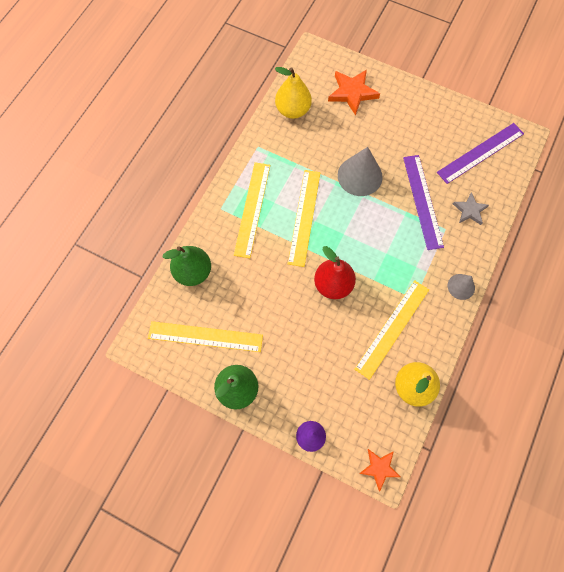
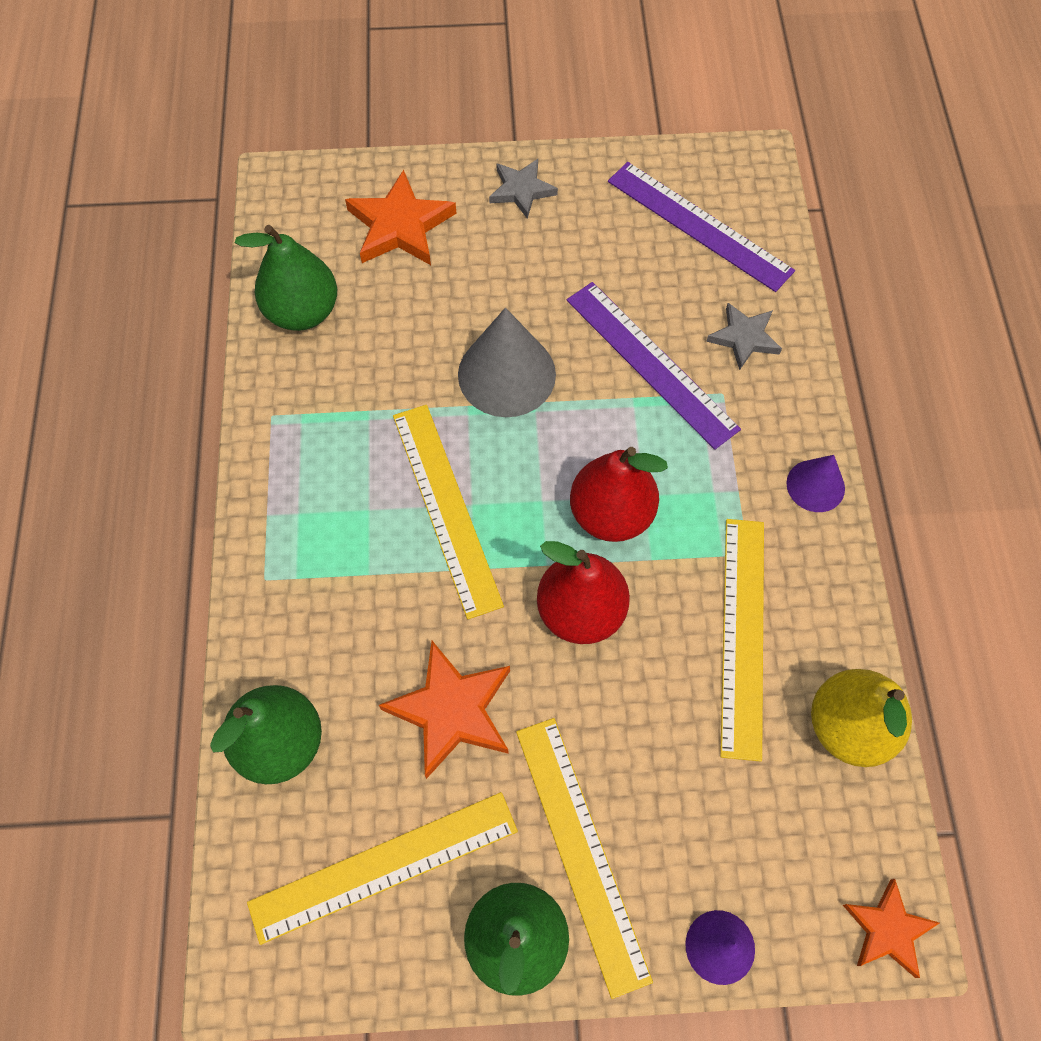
camera: 30 degrees left, 5 degrees down
yellow ruler [234,162,270,258] -> yellow ruler moved to [516,718,653,999]
yellow pear [275,67,312,119] -> green pear [235,225,337,331]
purple ruler [437,123,524,184] -> purple ruler turned 75 degrees counterclockwise [608,162,795,292]
grey cone [448,274,475,300] -> purple cone [786,455,845,512]
none -> orange star [379,641,510,779]
none -> grey star [489,159,558,219]
none -> red pear [570,447,668,542]

